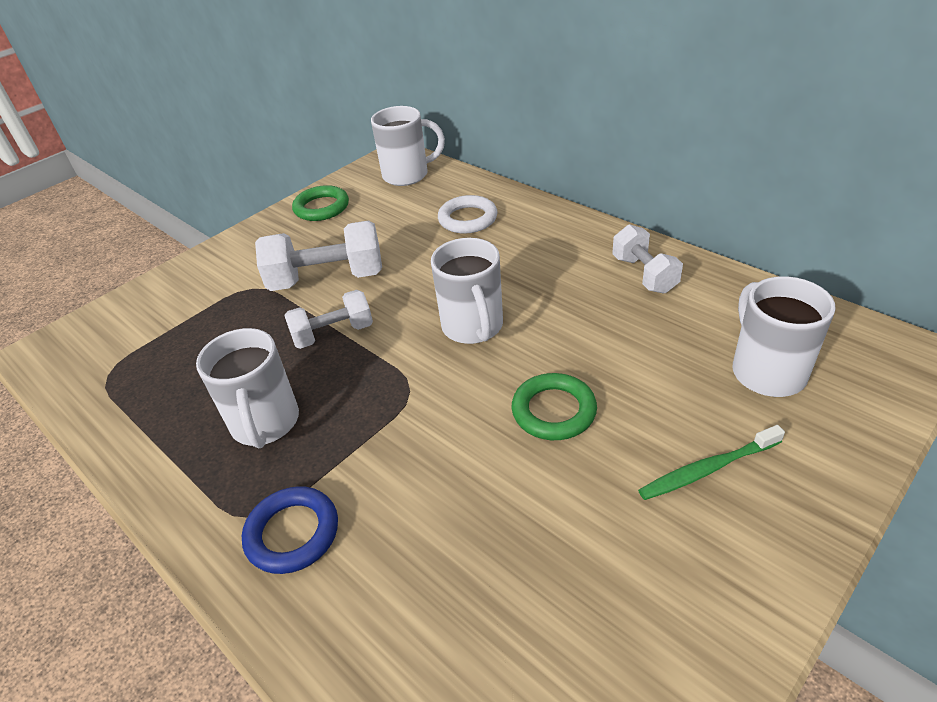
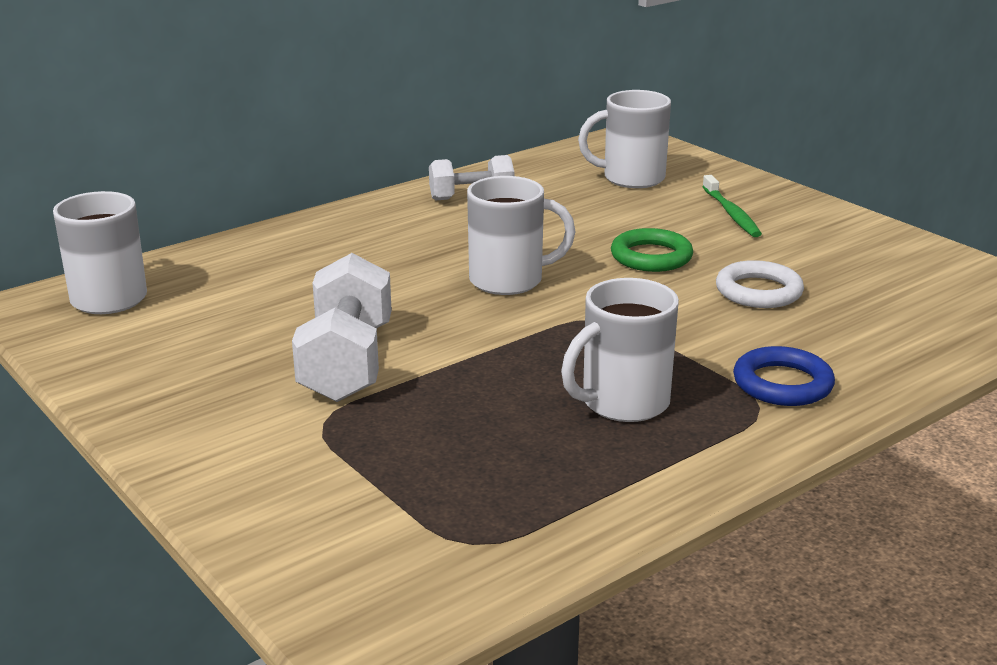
camera: 85 degrees left, 15 degrees down
white mug [196,328,299,448] -> white mug turned 150 degrees clockwise [561,278,679,422]
white dumbbell [285,290,373,349] -> none
green ring [292,185,349,221] -> none
white ring [438,195,498,234] -> white ring moved to [716,260,804,308]

